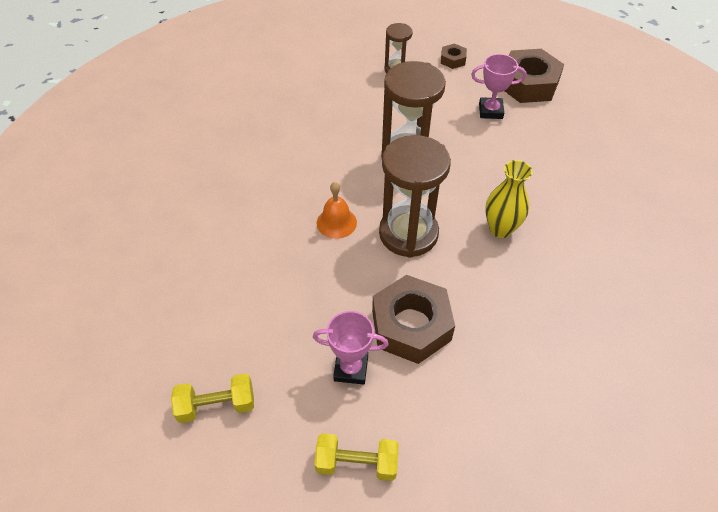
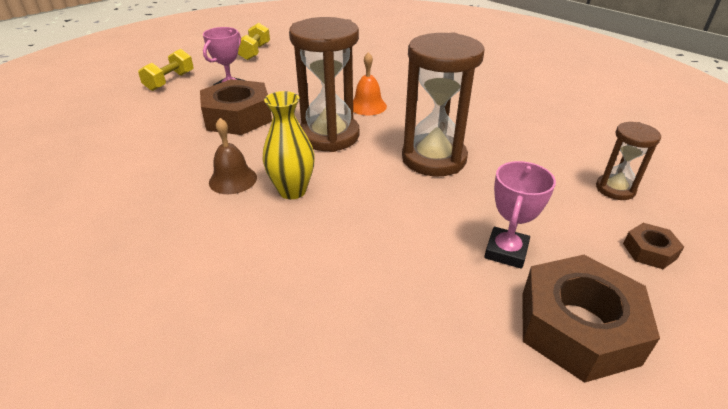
camera: 110 degrees right, 15 degrees down
none -> brown bell [209,118,257,194]

